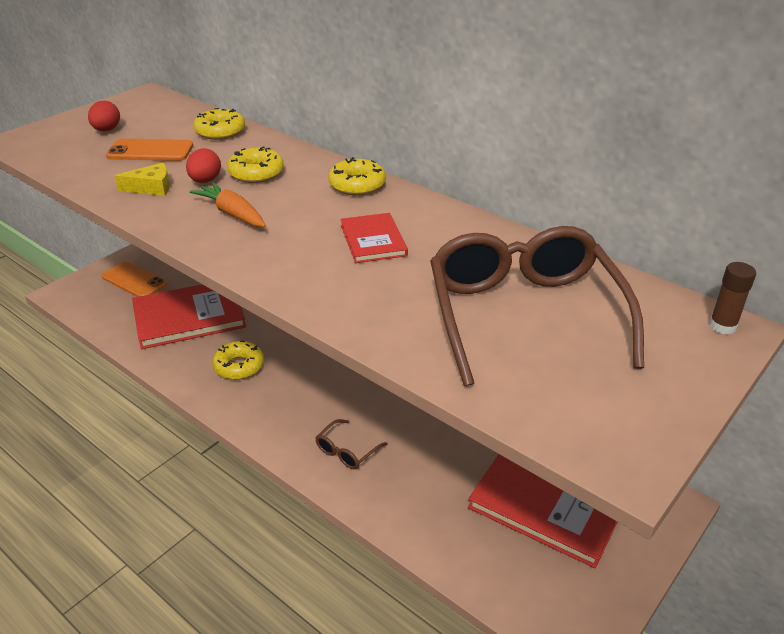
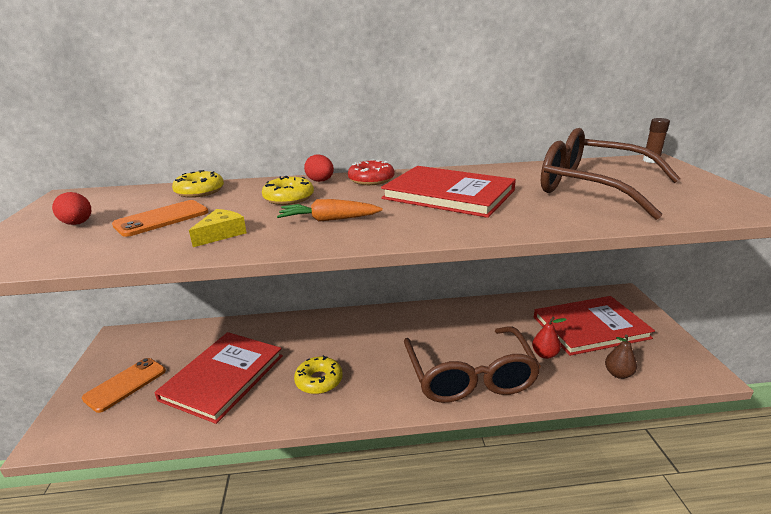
camera: 45 degrees left, 10 degrees down
orange phone [102,262,167,297] -> orange phone turned 45 degrees counterclockwise [82,358,166,413]
red egg [186,148,221,183] -> red egg moved to [304,154,334,182]
brown glasses [315,419,387,469] -> brown glasses [404,326,541,403], size x2.45
yellow donut [328,157,386,195] -> red donut [348,160,394,185]
red book [340,213,408,263] -> red book [381,166,516,218], size x1.89
none -> red pear [532,317,567,359]
none -> brown pear [605,335,637,379]

